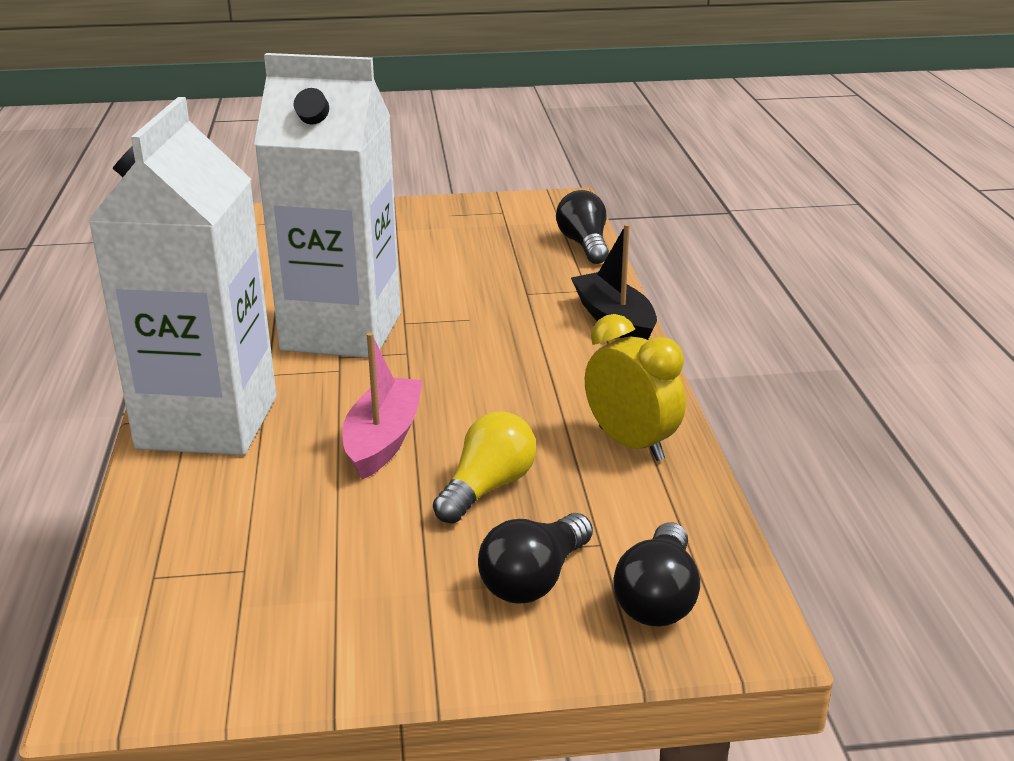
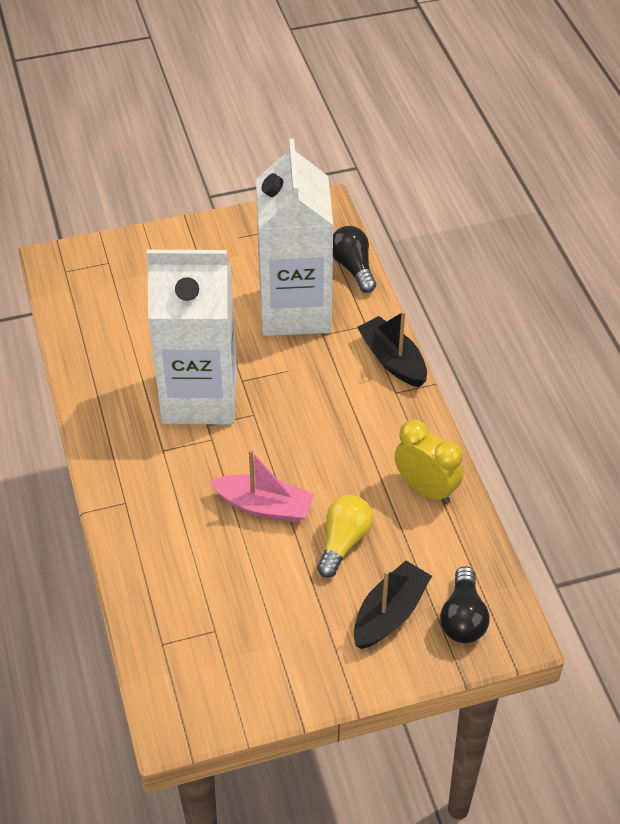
camera: 10 degrees left, 20 degrees up
white carton [88,97,277,455] -> white carton moved to [256,138,333,336]
pink boat [342,332,423,480] -> pink boat turned 105 degrees clockwise [210,449,315,523]
black light bulb [478,513,593,604] -> black boat [354,561,432,649]

